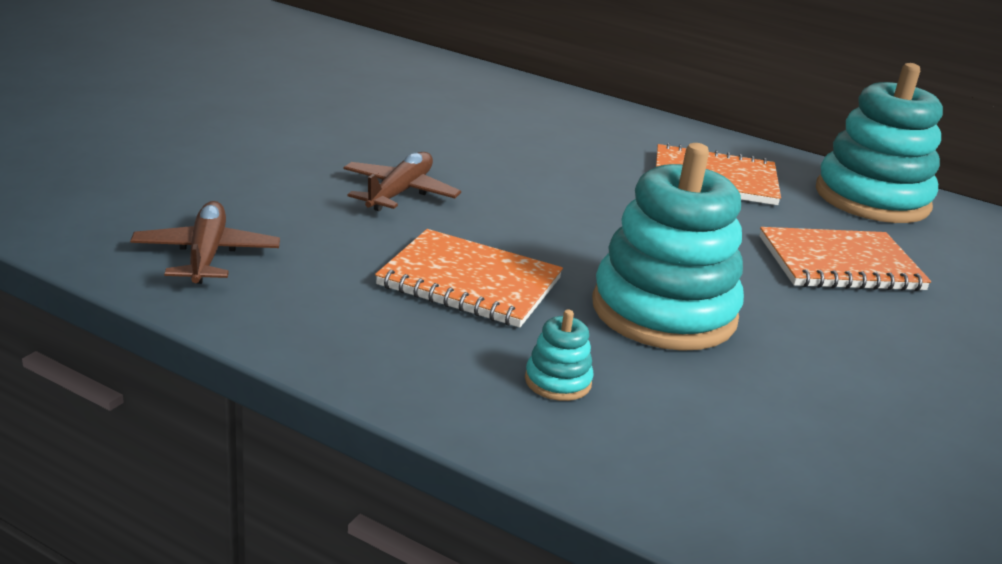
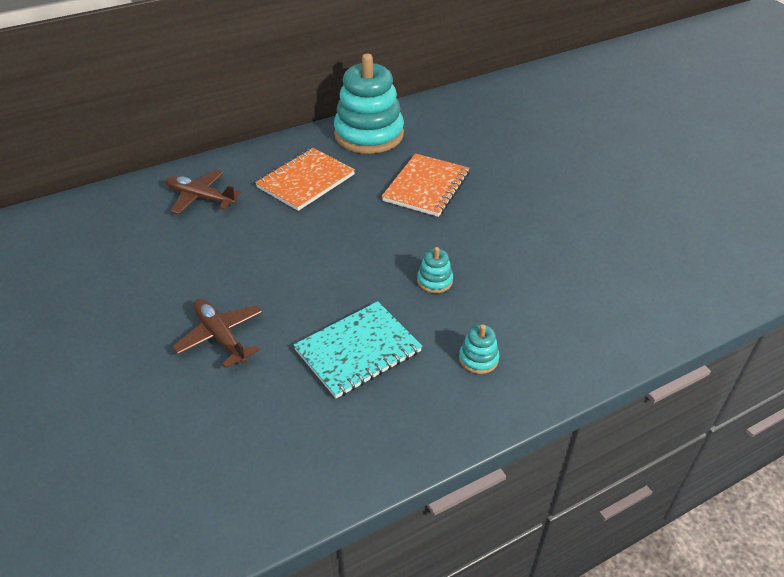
camera: 55 degrees left, 15 degrees up
brown plane [130,201,280,284] -> brown plane moved to [166,170,242,214]
orange notebook [375,229,563,328] -> turquoise notebook [293,301,422,398]
turquoise stacking toy [592,143,744,351] -> turquoise stacking toy [417,247,453,293], size x0.41

